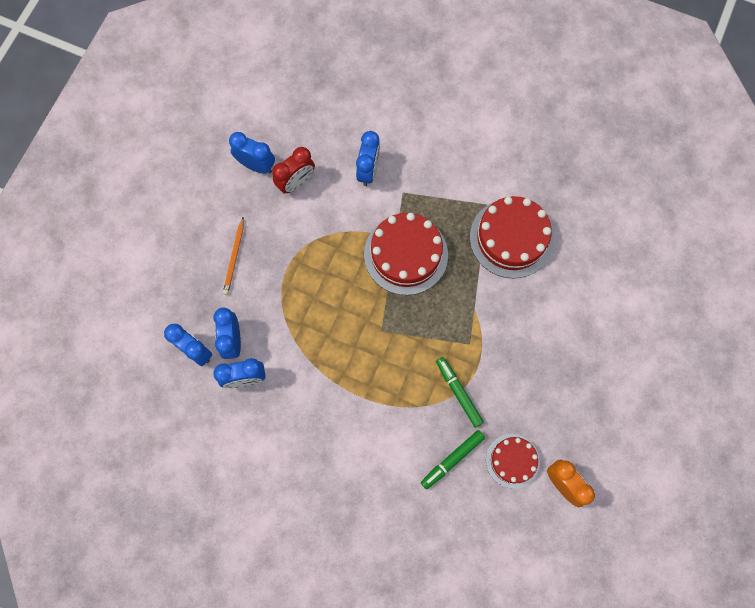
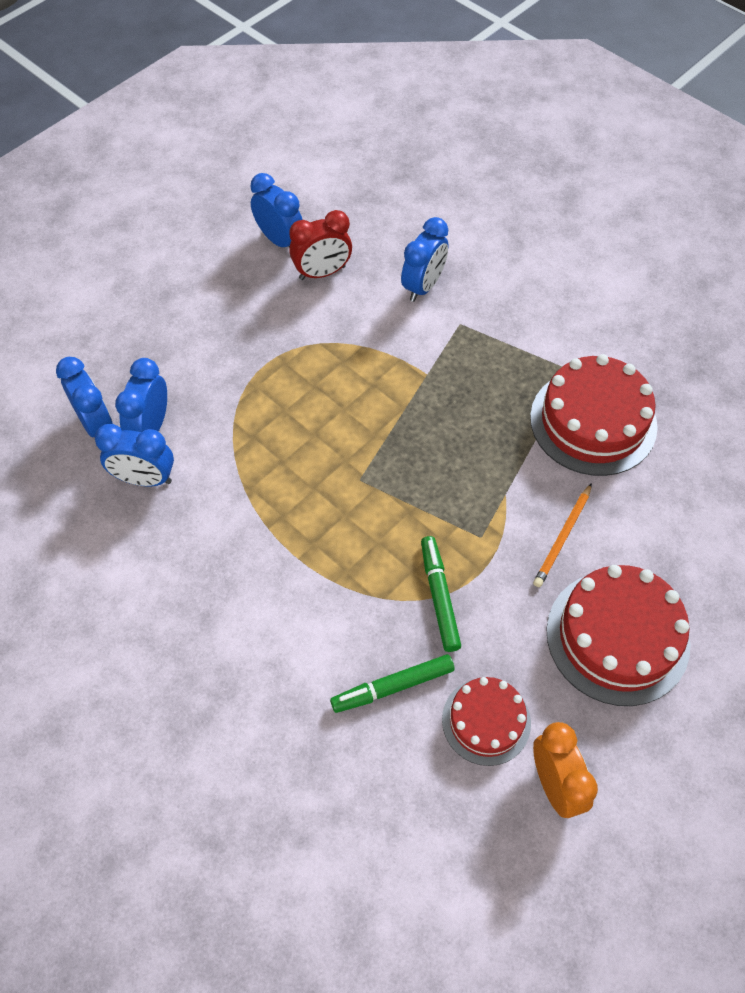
camera: 20 degrees right, 15 degrees down
orange pencil [223,217,244,295] -> orange pencil moved to [533,483,592,587]
red cake [364,213,448,295] -> red cake moved to [546,565,691,706]

